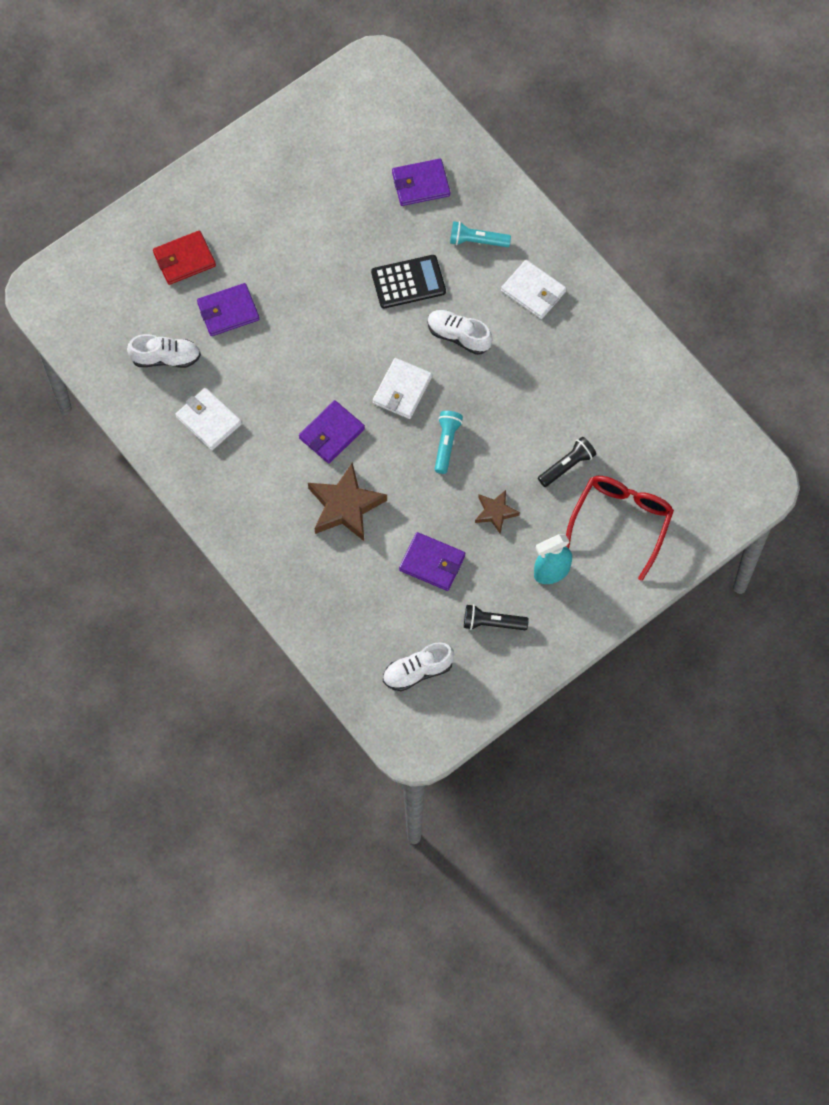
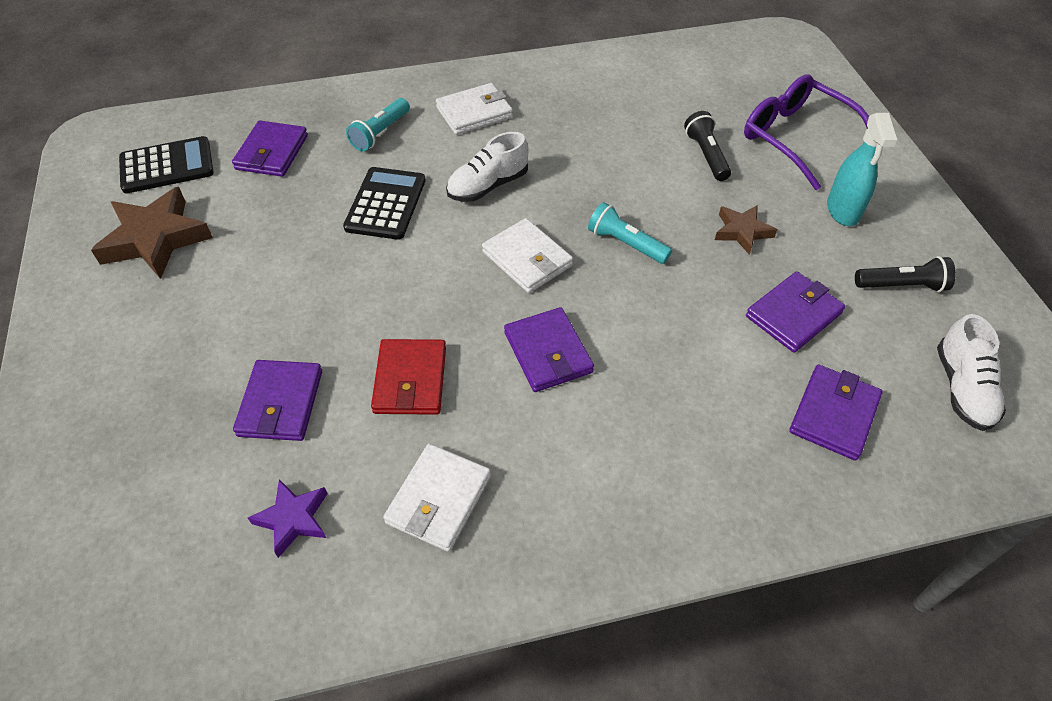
camera: 65 degrees left, 15 degrees down
white shoe [127,334,201,368] -> purple star [248,479,328,558]
red wallet [153,231,216,285] -> red wallet moved to [371,339,446,415]
white wallet [176,388,242,450] -> white wallet turned 45 degrees counterclockwise [383,444,491,552]
brown star [308,462,387,541] -> brown star moved to [91,187,213,279]
black flashlight [464,605,529,630] -> black flashlight turned 120 degrees counterclockwise [855,256,956,292]
red glasses [565,476,674,581] -> purple glasses [744,75,869,190]
none -> black calculator [119,136,214,193]
none -> purple wallet [789,364,882,461]

